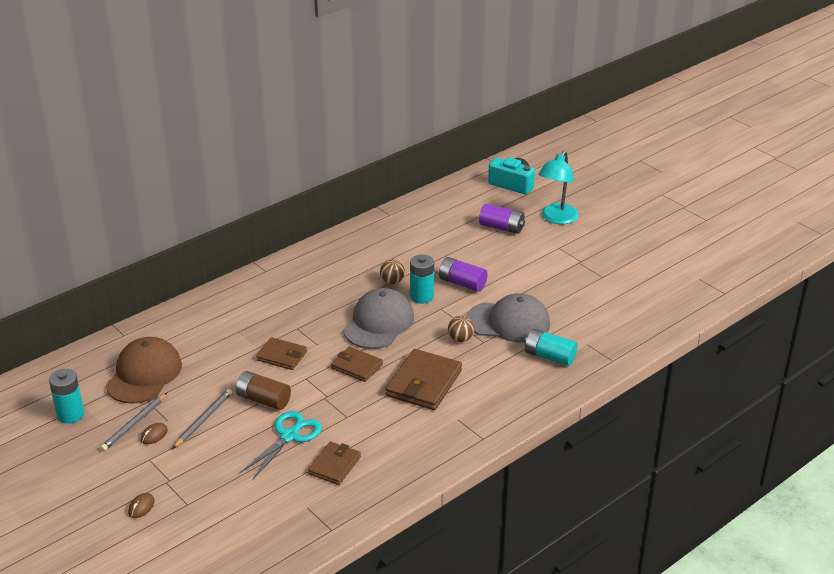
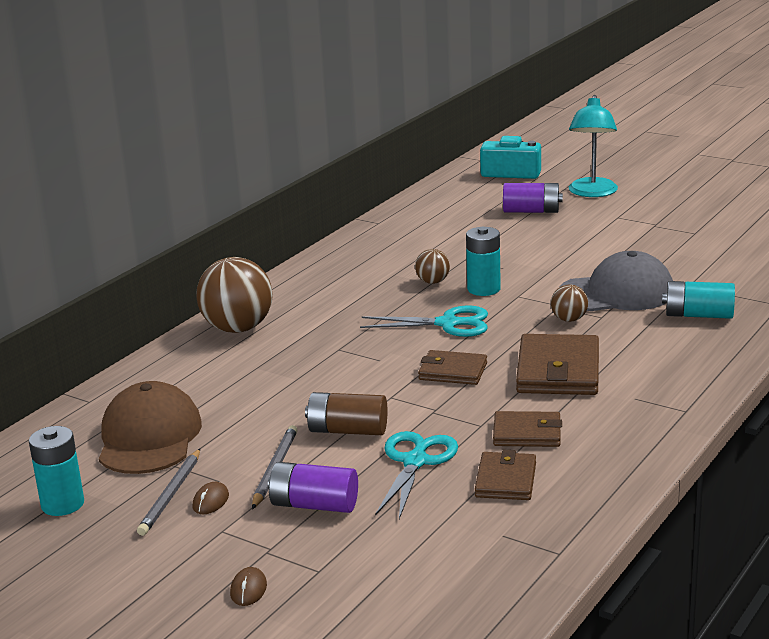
camera: 15 degrees left, 10 degrees down
brown wallet [256,337,307,370] -> brown wallet moved to [493,411,562,447]
grey cap [343,288,414,349] -> turquoise scissors [360,305,488,337]
purple battery [439,257,488,292] -> purple battery moved to [268,462,358,513]
none -> brown ball [196,257,273,333]

